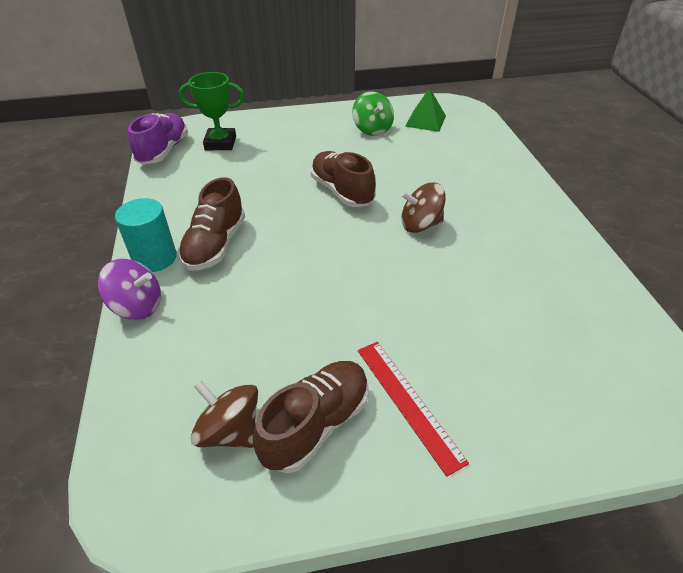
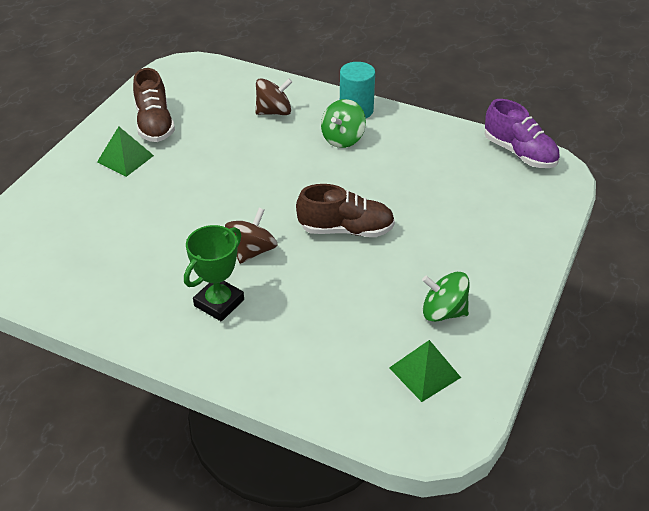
camera: 125 degrees right, 0 degrees up
purple spinning top [98,259,161,320] -> none
brown shoe [178,177,245,271] -> green spinning top [321,99,366,148]
green trophy [179,72,244,150] -> green trophy moved to [184,225,244,321]
brown spinning top [191,380,258,448] -> brown spinning top moved to [256,78,292,115]
red ruler [358,342,469,477] -> green pyramid [97,126,154,177]

